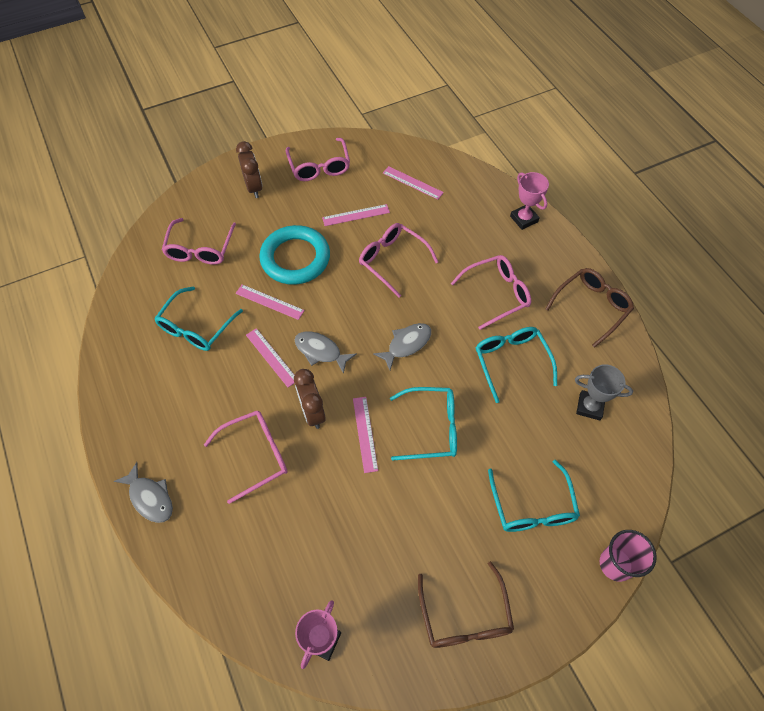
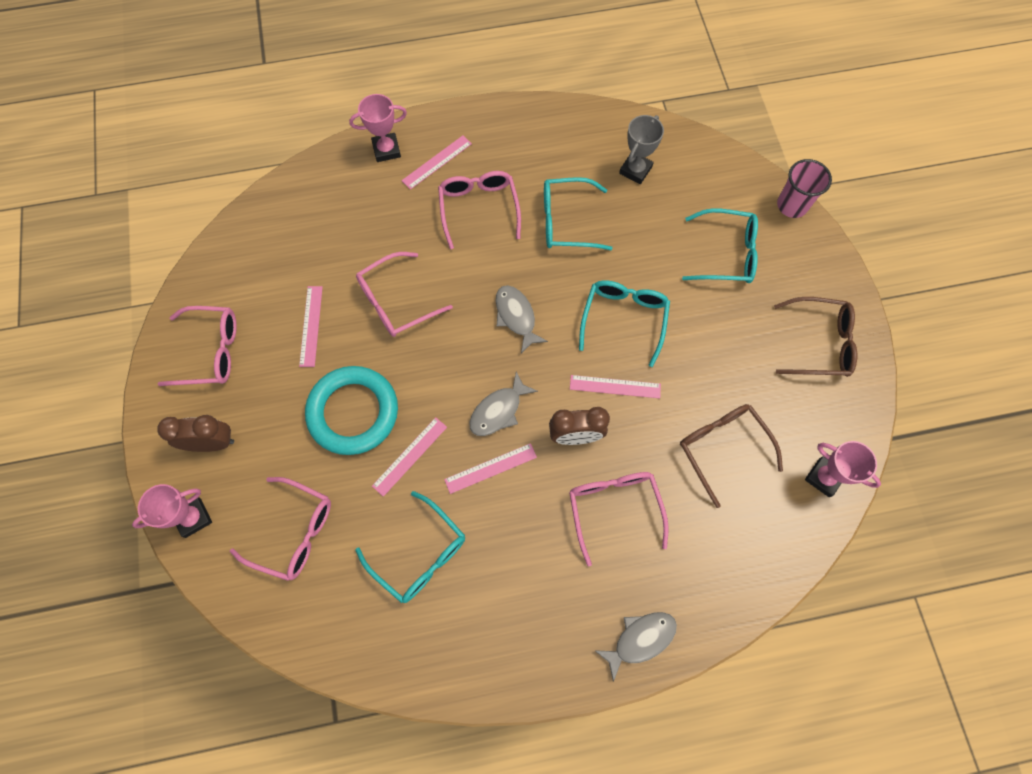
camera: 75 degrees left, 10 degrees up
pink ruler [383,166,444,200] -> pink ruler moved to [401,135,472,190]
brown glasses [545,268,634,348] -> brown glasses moved to [680,404,783,508]
none -> pink trophy [132,484,212,538]

